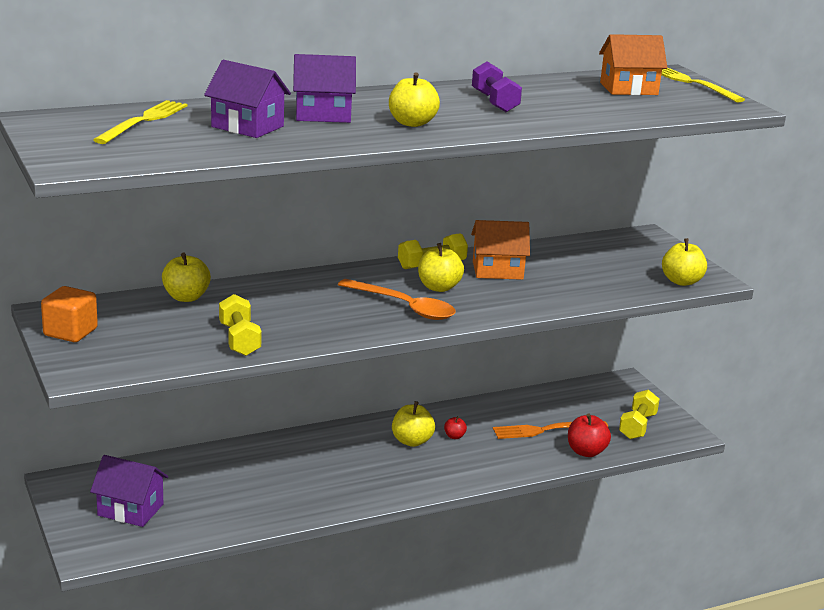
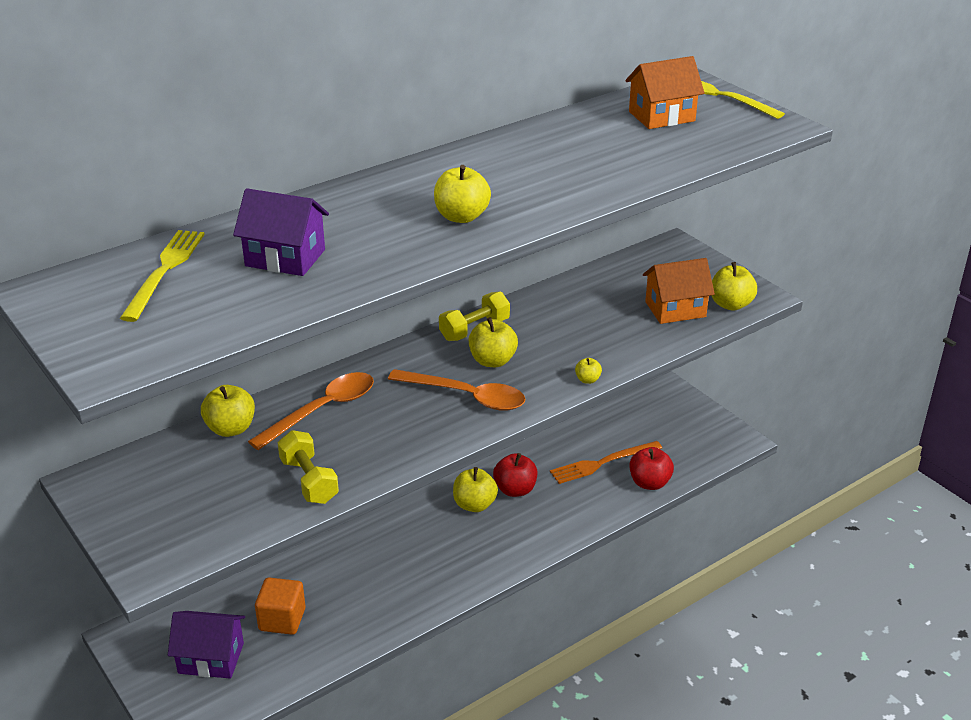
camera: 10 degrees left, 10 degrees up
orange cube [41,286,98,342] -> orange cube moved to [255,577,306,635]
purple house [293,54,356,123] -> none
red apple [444,416,467,439] -> red apple [493,453,537,497], size x1.89
orange house [471,220,530,280] -> orange house moved to [643,258,715,324]
purple dumbbell [472,62,522,112] -> none
yellow dumbbell [619,390,660,439] -> none
none -> orange spoon [248,372,374,450]
none -> yellow apple [575,358,602,384]

